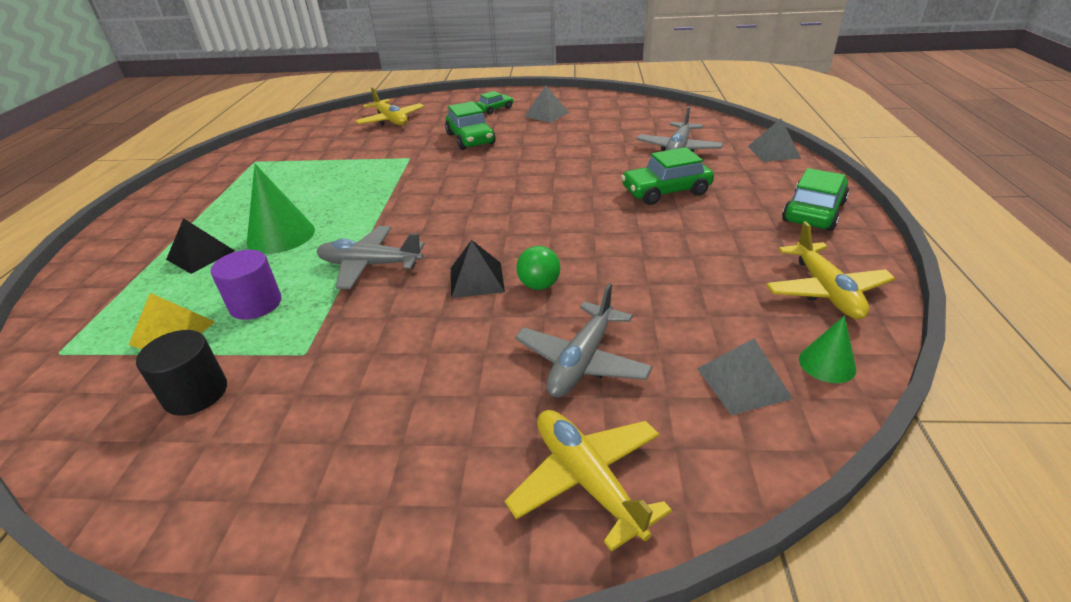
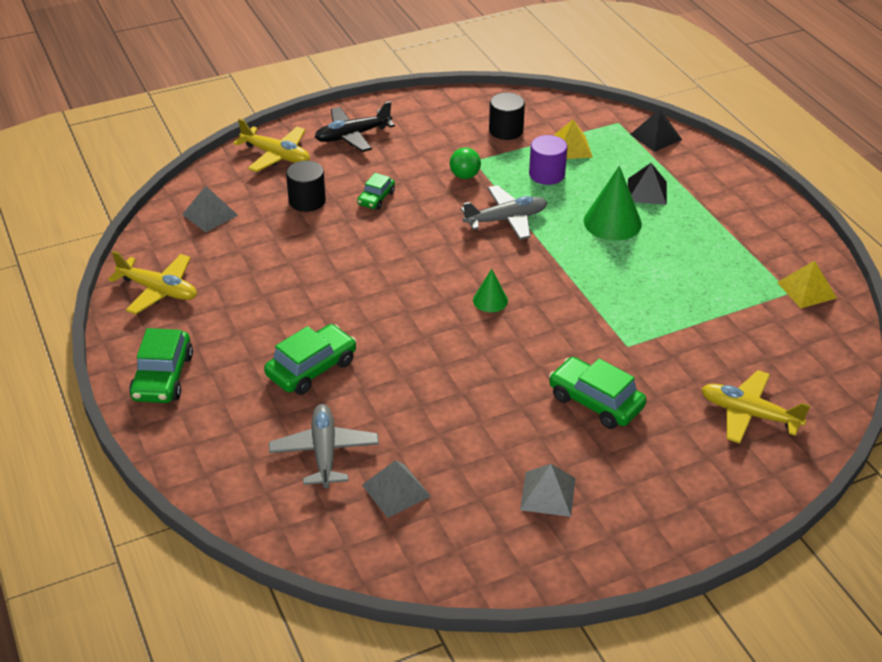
camera: 150 degrees right, 5 degrees up
black pyramid [451,240,505,298] -> black pyramid moved to [630,109,682,152]
green car [476,91,513,114] -> green car moved to [357,173,395,210]
grey plane [515,283,653,397] -> black cylinder [286,161,326,212]
green ball [517,246,561,290] -> green ball moved to [450,147,481,179]
grey pyramid [748,119,801,162] -> grey pyramid moved to [362,460,431,518]
yellow plane [766,221,895,319] -> yellow plane turned 150 degrees clockwise [108,251,197,314]
green cone [799,316,856,383] -> green cone moved to [473,269,508,312]
none -> black plane [315,101,395,152]
none -> yellow pyramid [777,260,837,309]

